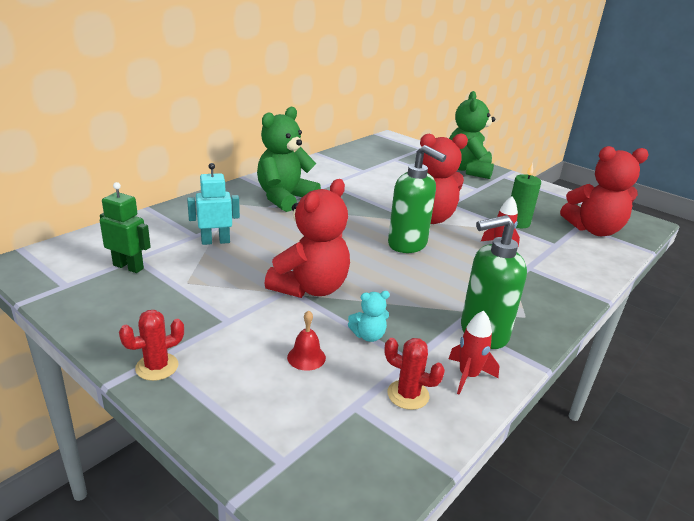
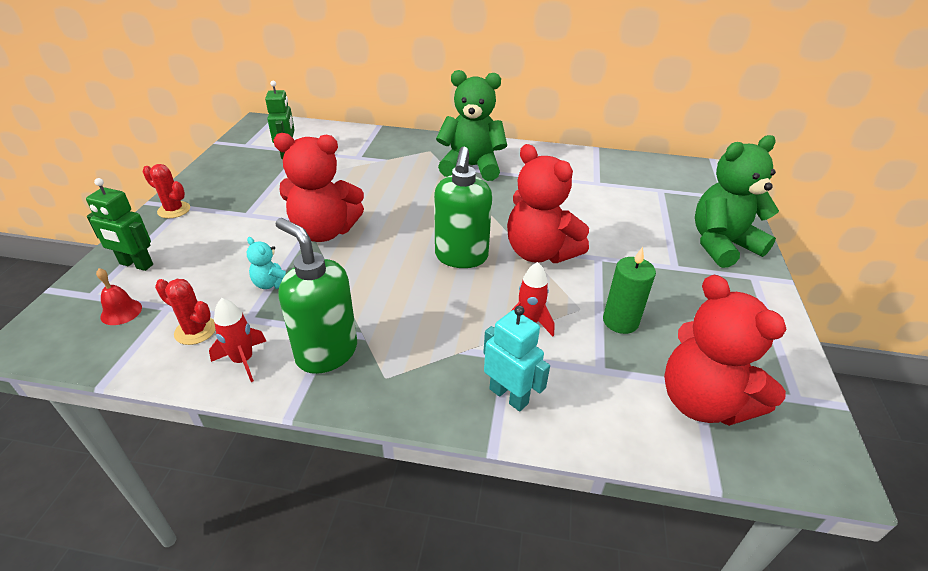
camera: 60 degrees right, 10 degrees up
turquoise robot [187,163,240,245] -> turquoise robot moved to [483,306,550,412]
red bell [287,310,326,371] -> red bell moved to [96,268,142,325]
red cactus [384,338,445,410] -> red cactus turned 60 degrees counterclockwise [155,279,216,345]
none -> green robot [86,178,153,271]

